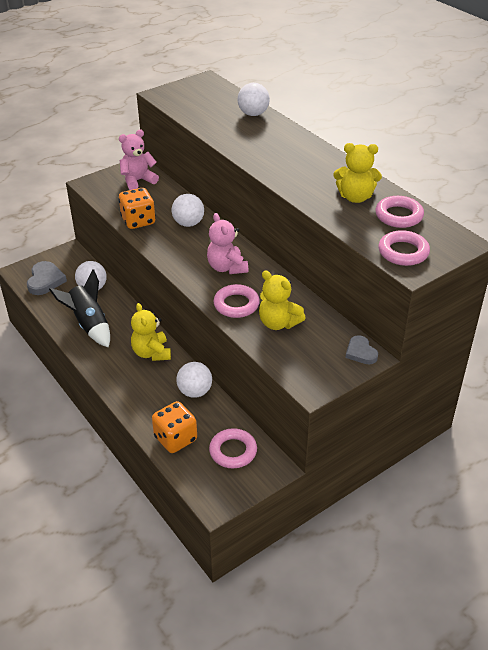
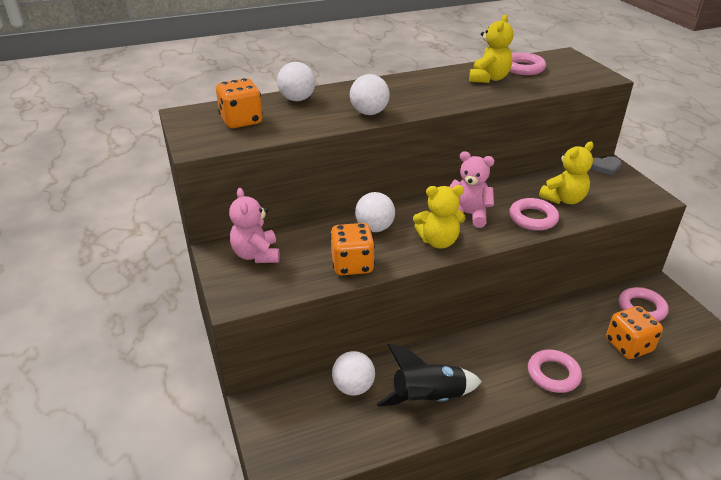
camera: 75 degrees left, 5 degrees down
grey heart [27,261,67,295] -> none
yellow teddy bear [131,303,171,361] -> yellow teddy bear moved to [413,185,466,249]
white ball [176,362,212,398] -> white ball moved to [350,74,390,115]
pink teddy bear [207,213,248,274] -> pink teddy bear turned 150 degrees counterclockwise [449,151,494,228]
pink ring [378,230,430,266] -> pink ring moved to [528,350,582,393]
none -> orange dice [216,78,263,128]

